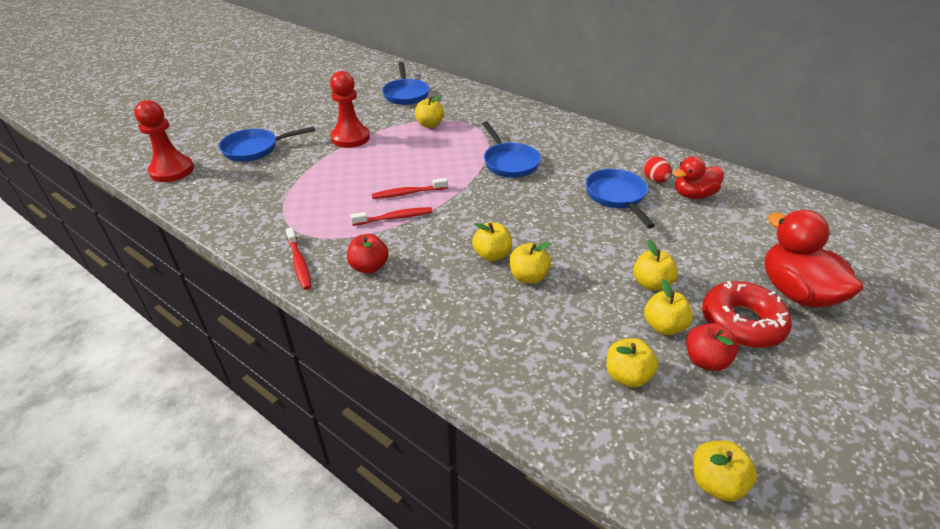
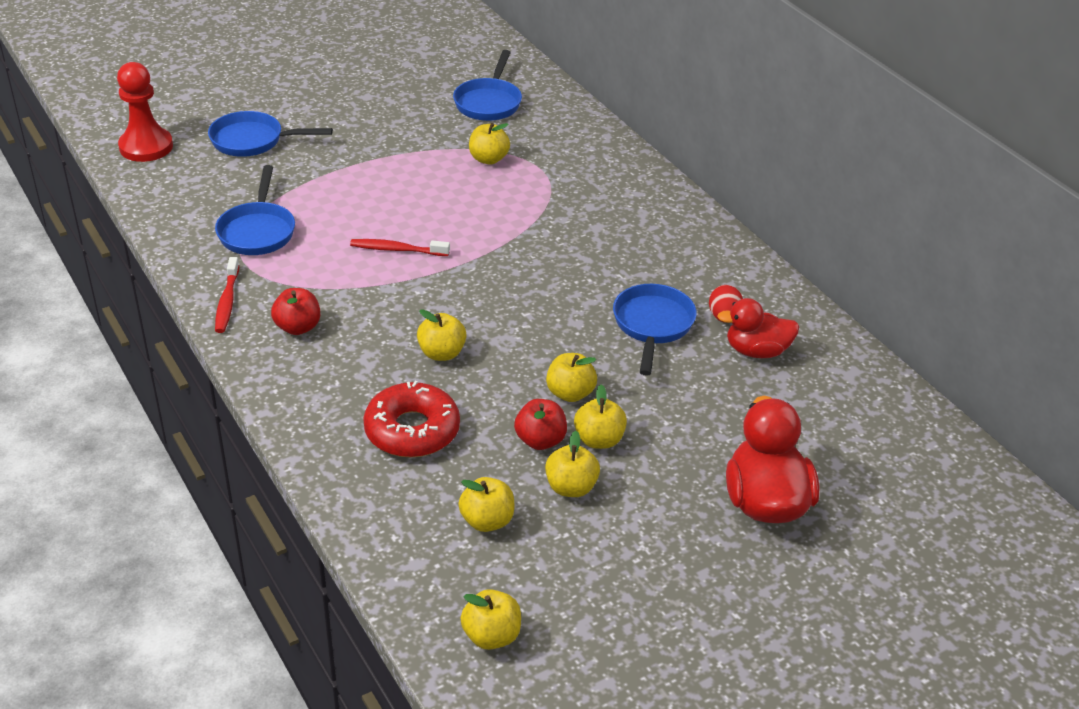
camera: 20 degrees right, 0 degrees up
red pawn [330,71,370,148] -> none
red toothbrush [350,207,433,226] -> none
blue pan [482,121,541,178] -> blue pan moved to [215,165,295,255]
yellow apple [509,242,551,284] -> yellow apple moved to [546,353,597,402]
red apple [686,323,738,371] -> red apple moved to [514,399,567,450]
red donut [702,281,792,348] -> red donut moved to [363,381,460,457]

